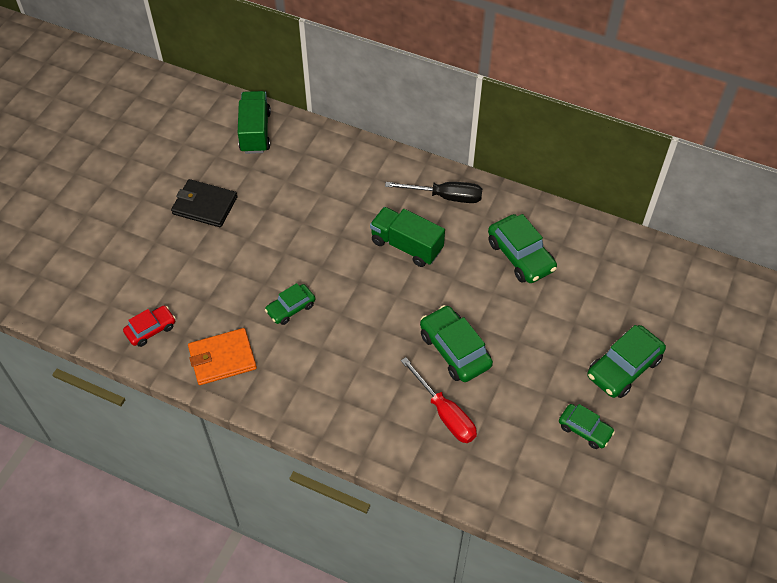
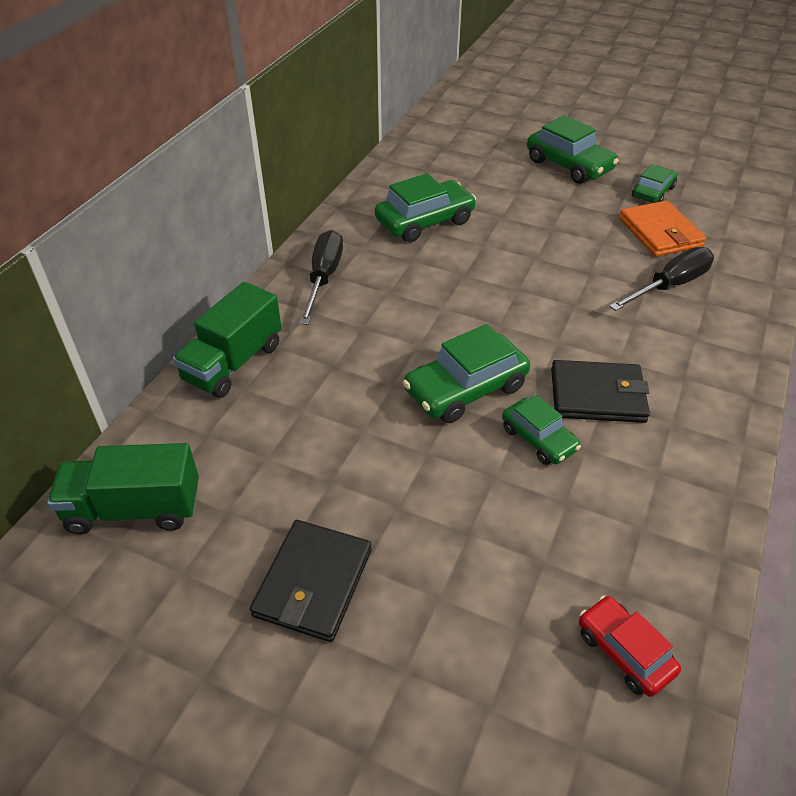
camera: 90 degrees left, 10 degrees down
orange wallet [188,328,257,385] -> orange wallet moved to [619,200,706,257]
green truck [370,207,445,267] -> green truck moved to [172,282,282,398]
red screwdriver [401,357,477,443] -> black screwdriver [609,247,714,311]
green car [420,305,493,382] -> green car moved to [403,324,530,423]
none -> black wallet [551,360,650,423]

